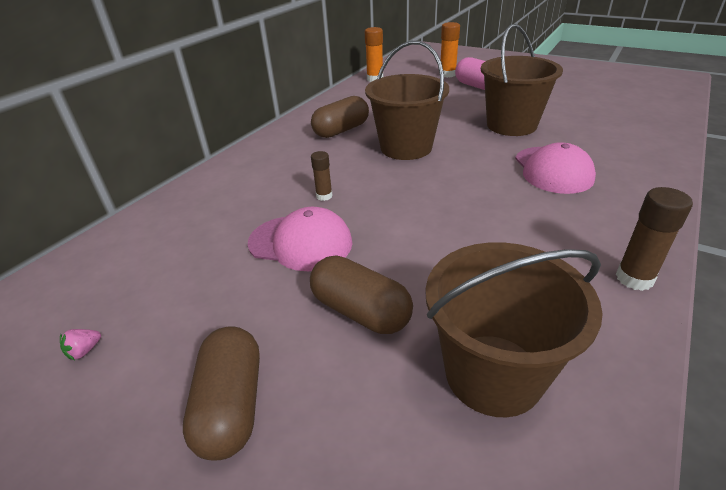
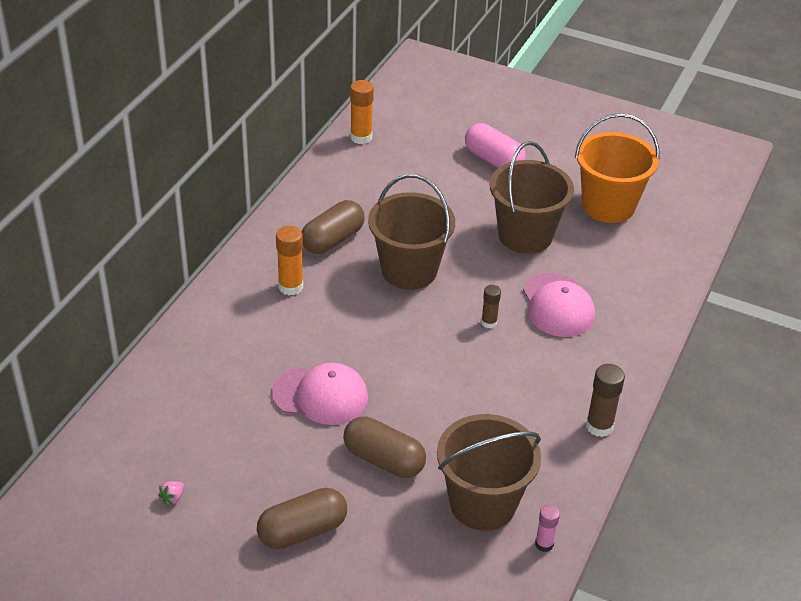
camera: 10 degrees left, 5 degrees up
brown capsule [183,326,260,461] -> brown capsule turned 75 degrees clockwise [257,488,347,549]
brown glue stick [311,151,333,201] -> brown glue stick moved to [481,285,501,328]
orange glue stick [439,22,460,78] -> orange glue stick moved to [276,226,303,295]
none -> pink glue stick [535,505,560,552]
none -> orange bucket [575,113,660,223]

